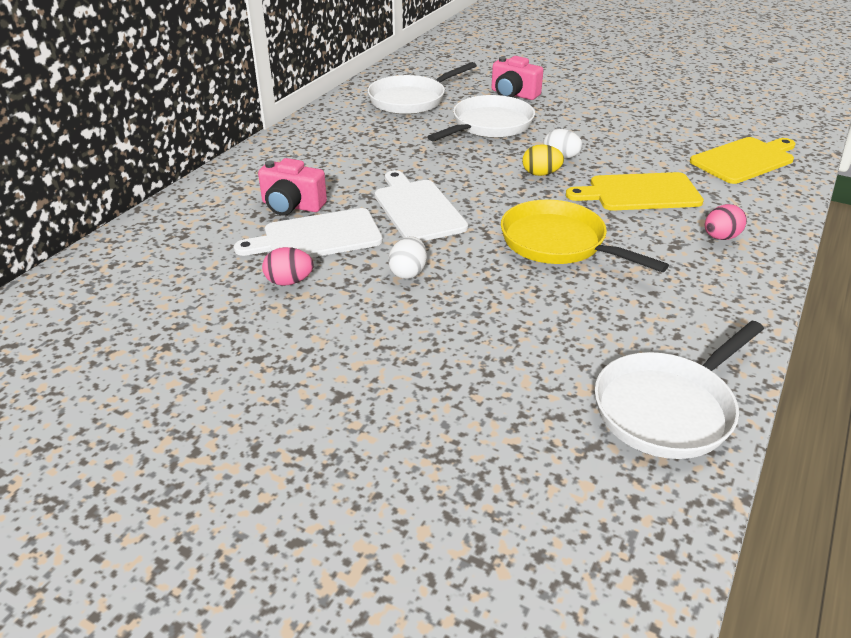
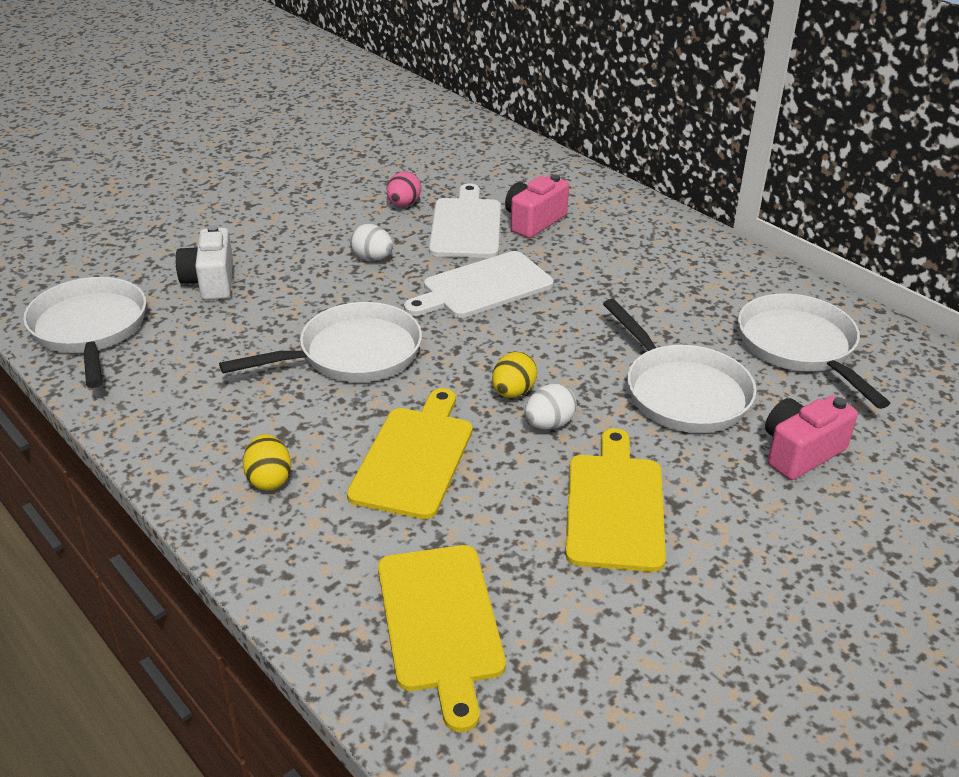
camera: 110 degrees right, 0 degrees up
white cutting board [375,170,468,241] -> white cutting board turned 150 degrees clockwise [404,251,554,318]
yellow pan [501,200,669,272] -> white pan [219,302,422,382]
pink egg [705,204,747,240] -> yellow egg [243,434,291,490]
none -> white camera [176,225,233,300]
none -> yellow cutting board [566,428,666,572]

